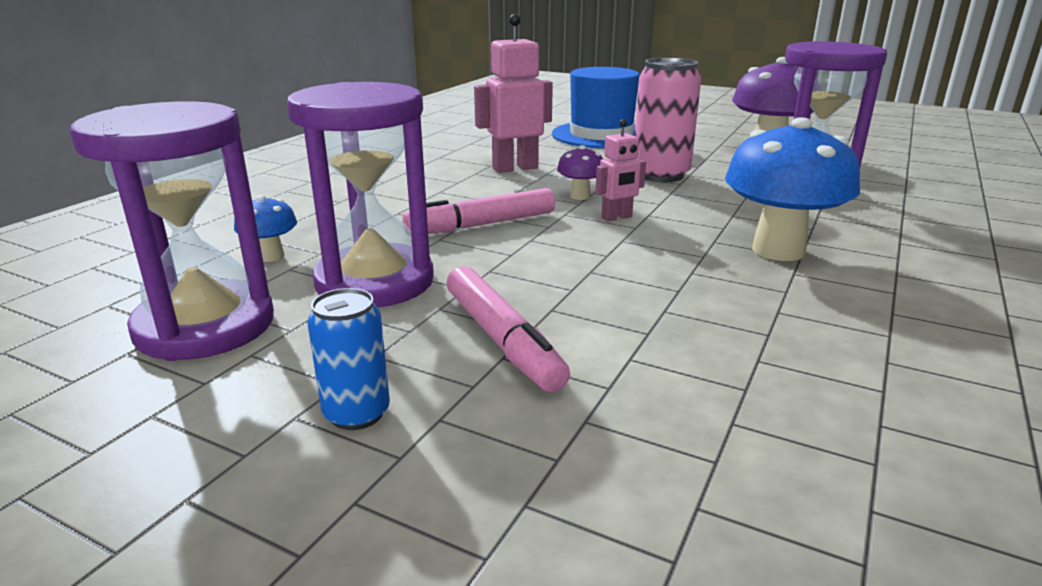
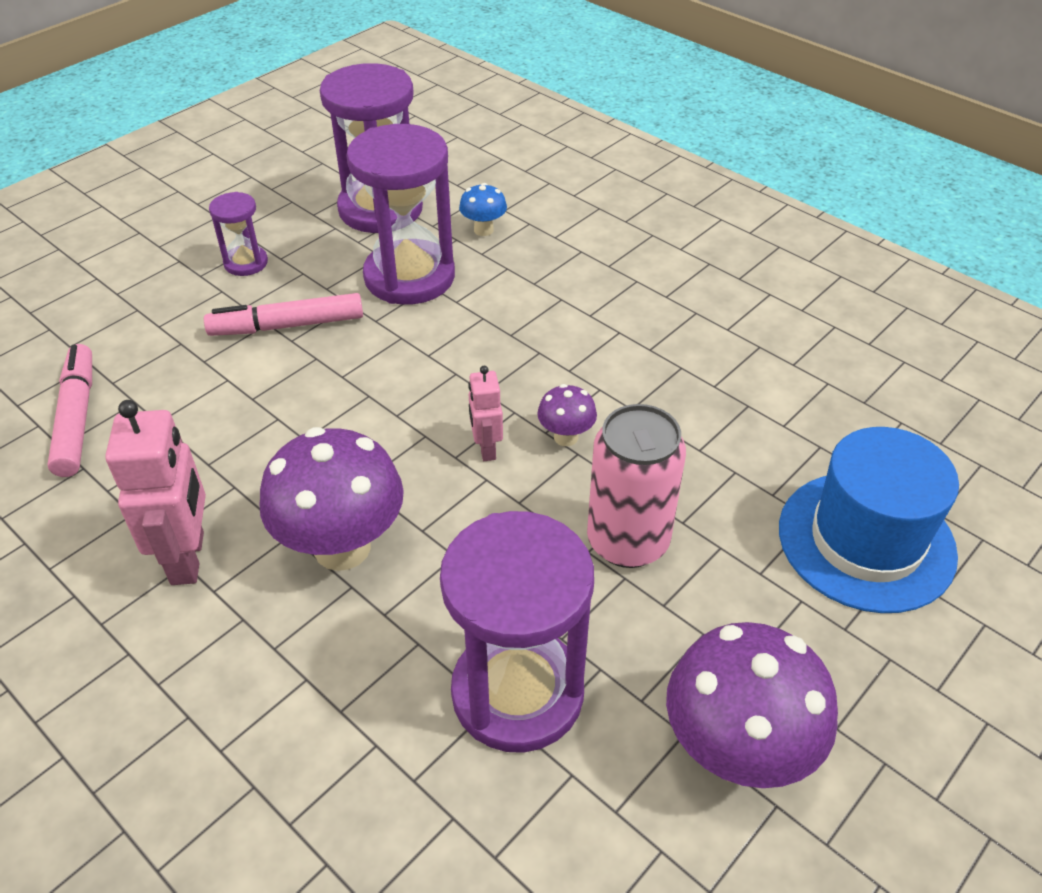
camera: 105 degrees right, 20 degrees up
blue can [307,288,390,430] -> purple hourglass [209,192,268,276]
pink marker [403,188,555,234] -> pink marker moved to [47,344,92,477]
pink robot [474,14,553,173] -> pink robot moved to [105,400,206,585]
blue mushroom [725,117,860,261] -> purple mushroom [259,427,404,571]

